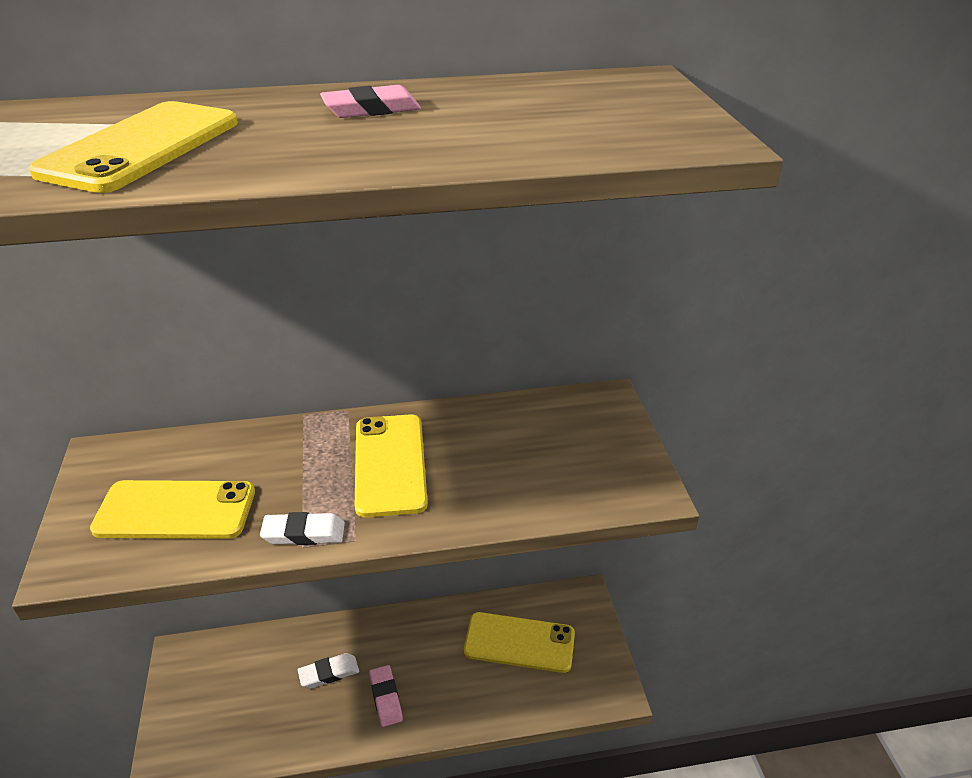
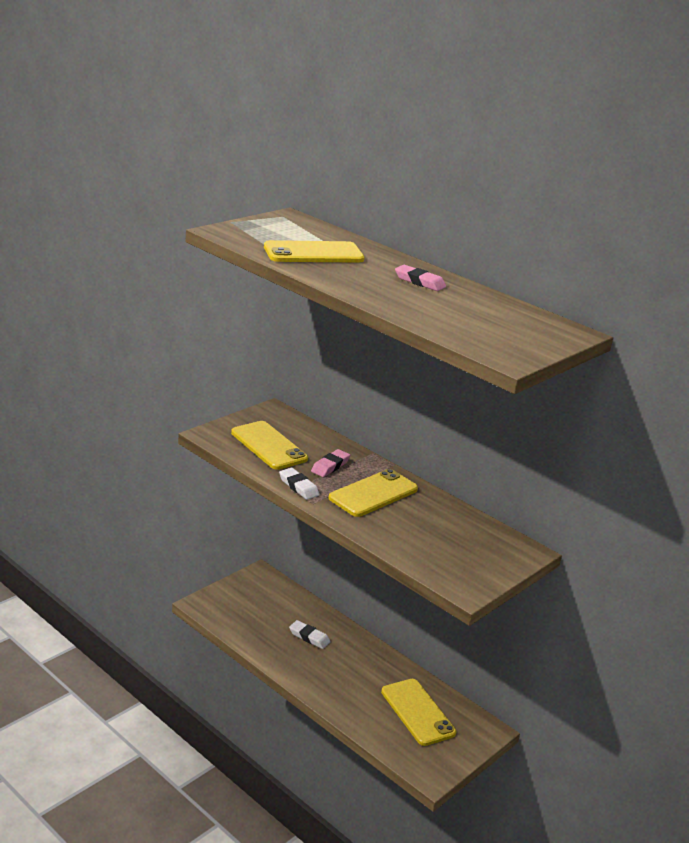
camera: 50 degrees right, 10 degrees down
pink eraser [369,665,403,727] -> pink eraser moved to [311,449,350,477]

